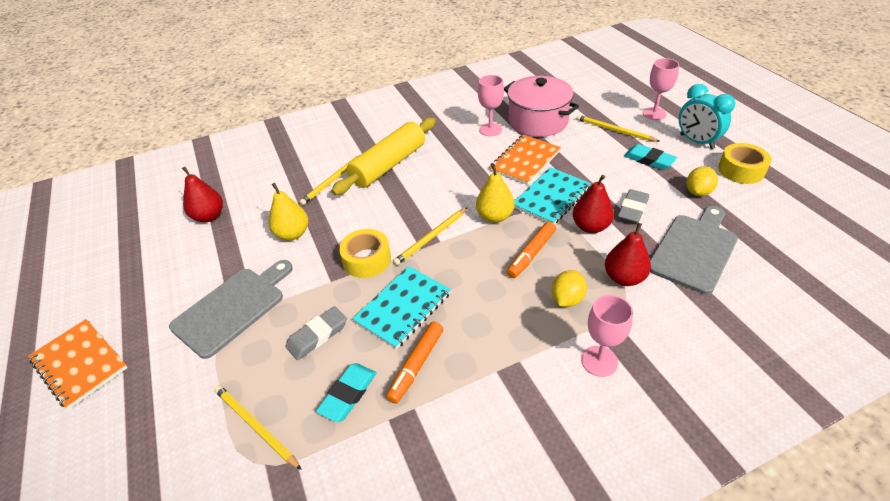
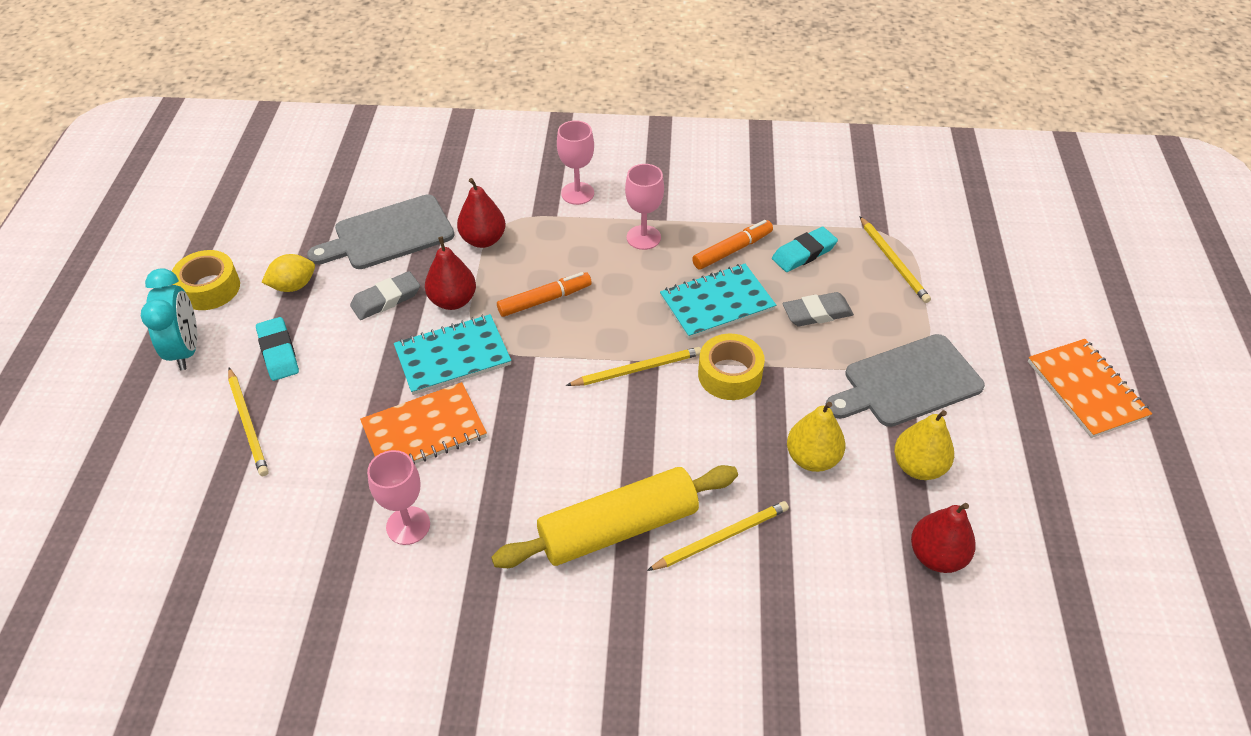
camera: 155 degrees left, 5 degrees up
yellow pear [476,164,514,223] -> yellow pear moved to [894,410,954,480]
pink pot [504,76,579,137] -> none
yellow lemon [552,270,587,307] -> none
pink goblet [643,58,679,120] -> pink goblet moved to [625,164,664,250]

